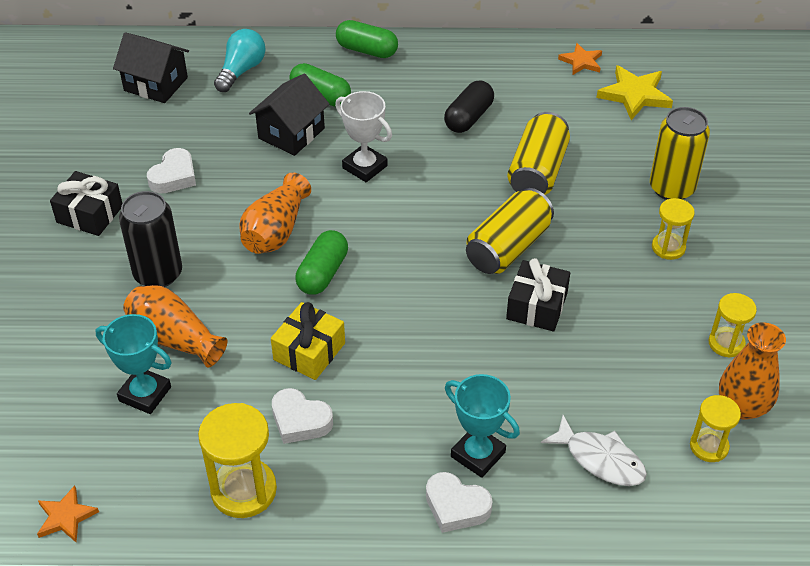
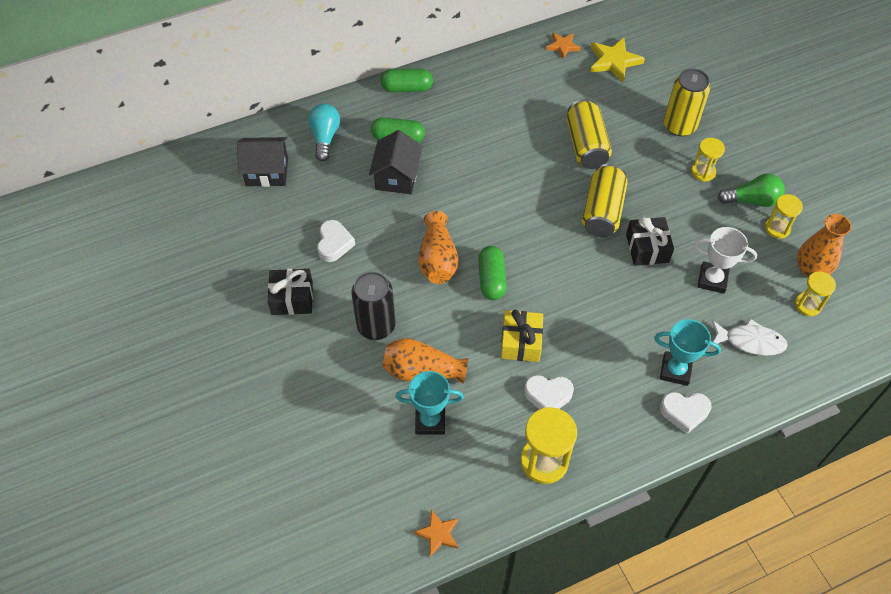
camera: 25 degrees left, 10 degrees up
white trophy [335,91,392,182] -> white trophy moved to [694,227,757,294]
black capsule [444,80,494,133] -> none
none -> green light bulb [717,173,785,207]

